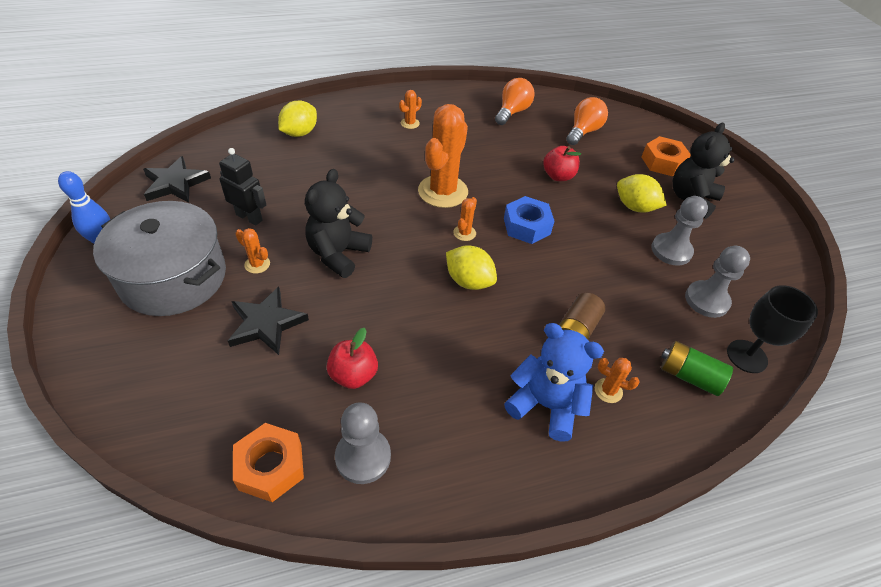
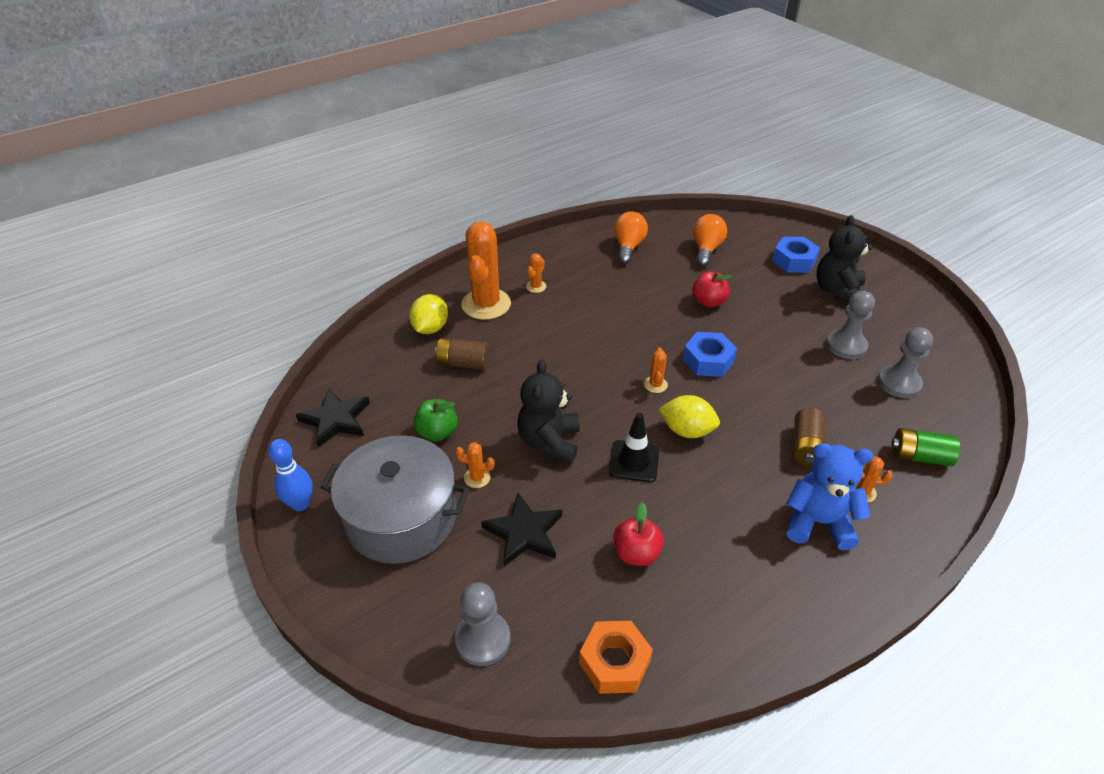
camera: 15 degrees left, 5 degrees down
black robot [219,148,266,226] -> green apple [413,399,458,441]
grey pawn [335,402,391,484] -> grey pawn moved to [455,582,511,666]
orange cactus [418,104,468,208] -> orange cactus moved to [461,221,511,320]
yellow lemon [617,174,667,213] -> none
orange nut [641,136,691,176] -> blue nut [772,237,820,273]
black goblet [727,285,818,373] -> none
none -> brown battery [435,338,489,369]
none -> black traffic cone [609,413,659,482]

